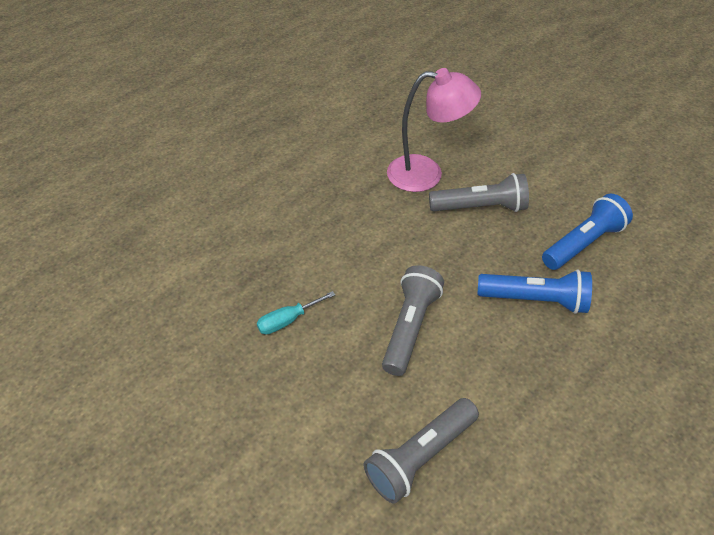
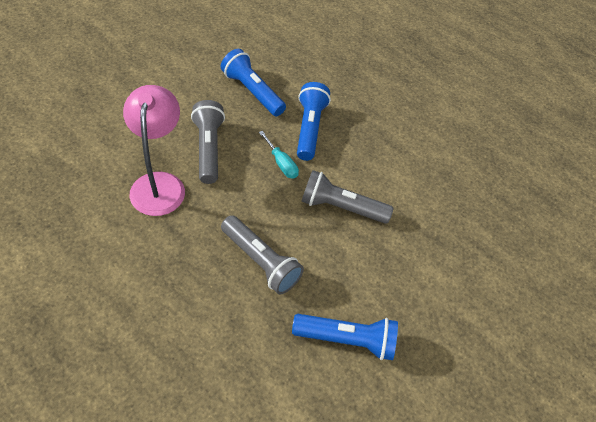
camera: 100 degrees left, 5 degrees up
turquoise screwdriver [257,291,335,334] -> turquoise screwdriver moved to [259,131,299,179]
grey flashlight [364,398,479,504] -> grey flashlight moved to [221,215,304,295]
none -> blue flashlight [292,314,398,360]

